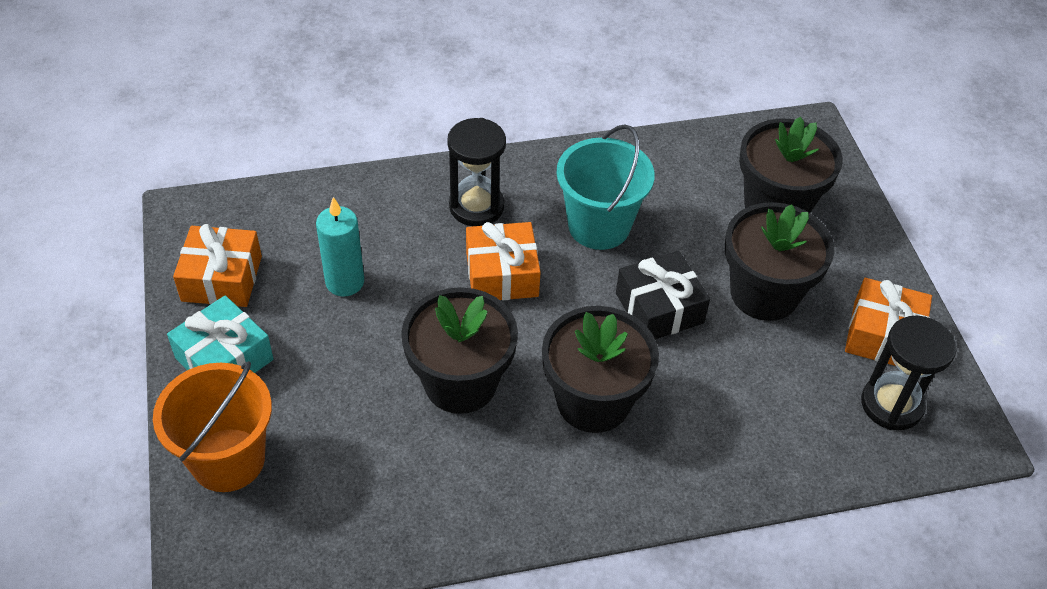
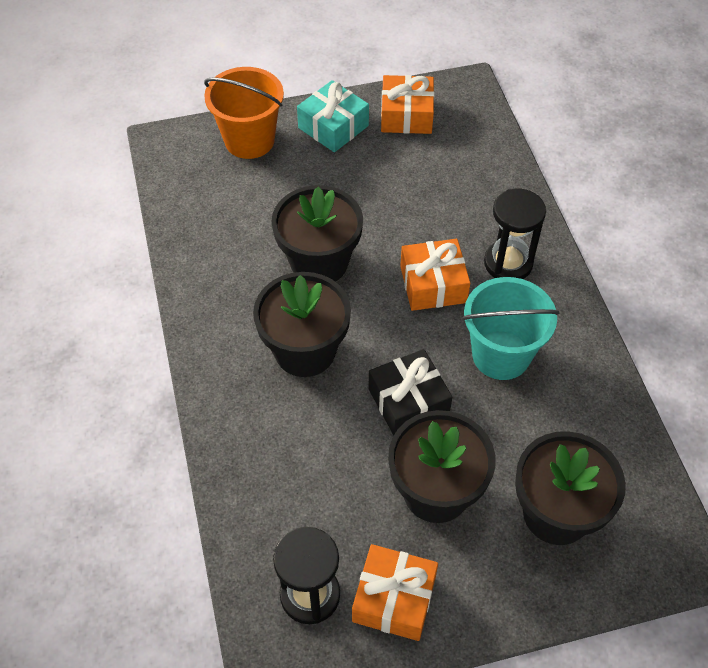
camera: 90 degrees right, 5 degrees up
turquoise candle [316,197,364,296] -> none

